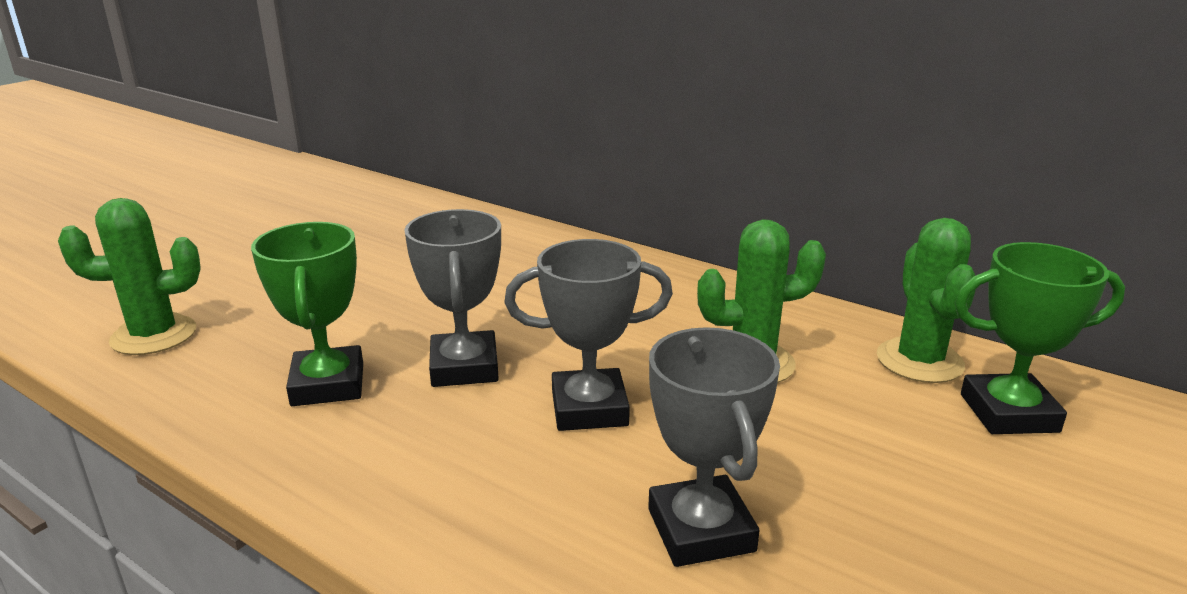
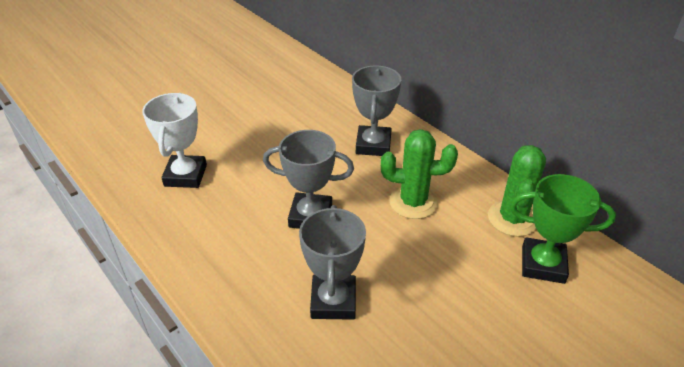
camera: 15 degrees right, 15 degrees up
green cactus [58,198,201,355] -> none
green trophy [251,222,363,406] -> white trophy [142,93,207,188]
grey trophy [404,209,501,387] -> grey trophy moved to [352,66,401,156]

